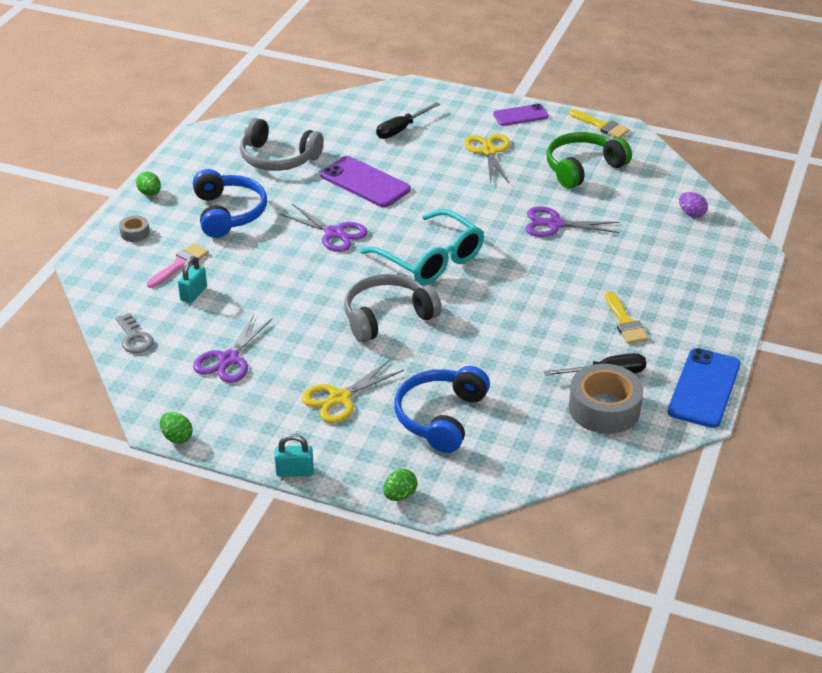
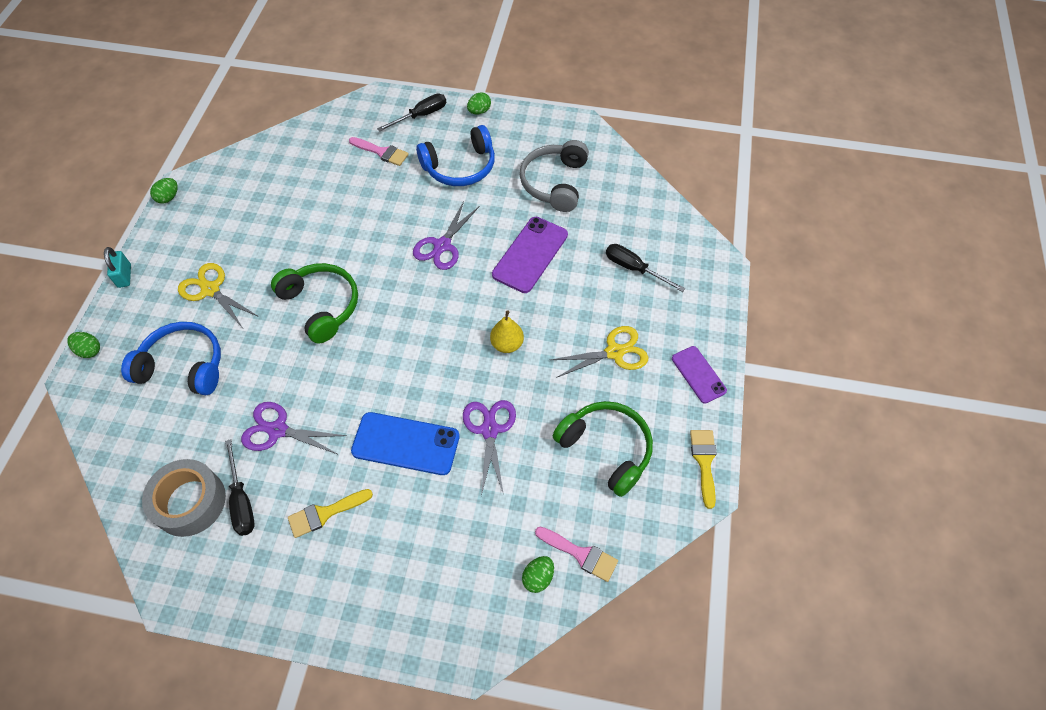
camera: 80 degrees right, 20 degrees up
grey key [116,313,154,353] -> none
grey tape [119,216,150,242] -> black screwdriver [377,94,446,132]
turquoise padlock [178,256,207,303] -> none
purple scissors [193,314,273,383] -> purple scissors moved to [241,402,347,455]
grey headphones [344,274,442,342] -> green headphones [271,263,358,343]
turquoise glasses [360,209,484,285] -> none
yellow brush [569,109,630,138] -> yellow brush turned 150 degrees clockwise [690,430,717,509]
blue phone [668,348,740,428] -> blue phone moved to [351,412,460,475]
purple egg [679,192,708,218] -> green egg [522,556,554,593]
none -> yellow pear [490,310,524,353]
none -> pink brush [535,527,618,582]

